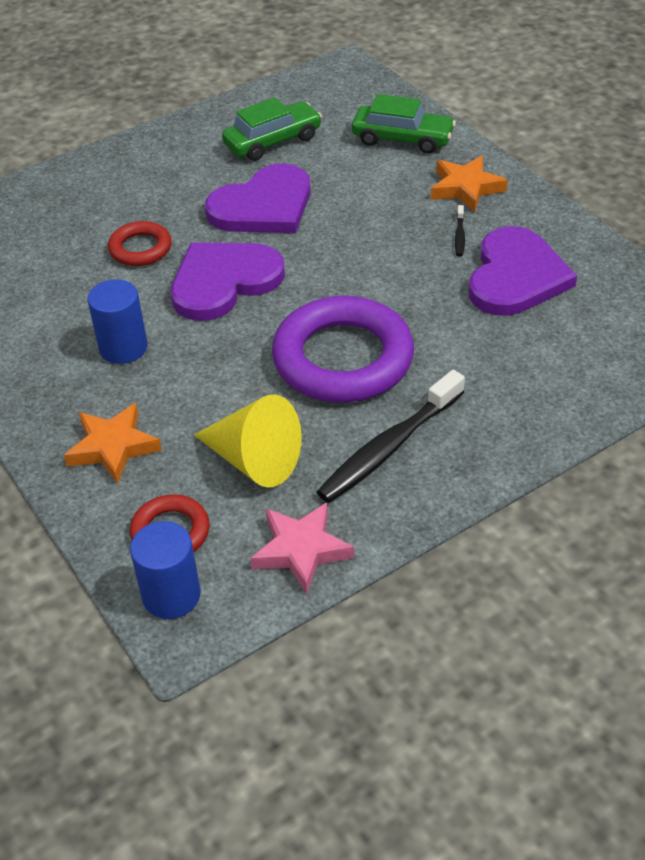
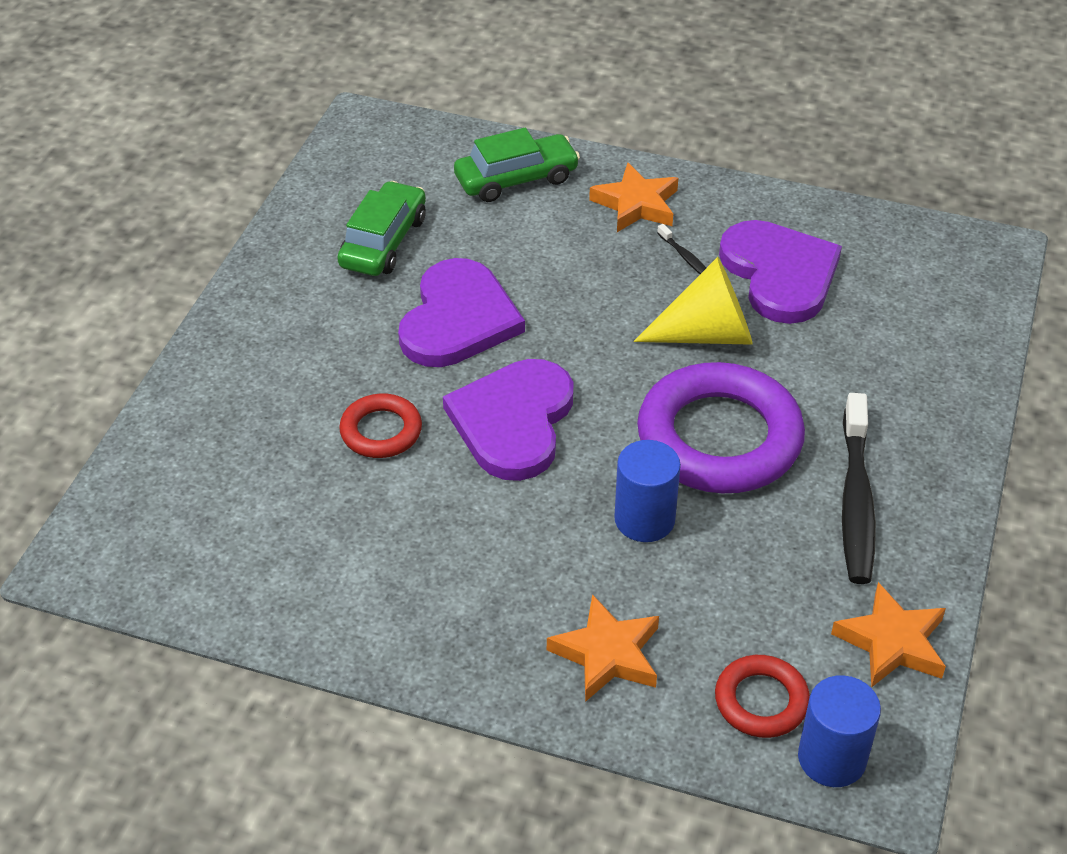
camera: 40 degrees left, 0 degrees up
blue cylinder [87,279,148,364] -> blue cylinder moved to [614,440,681,542]
yellow cone [194,395,302,488] -> yellow cone moved to [634,257,753,345]
pink star [250,503,354,594] -> orange star [831,582,946,688]

